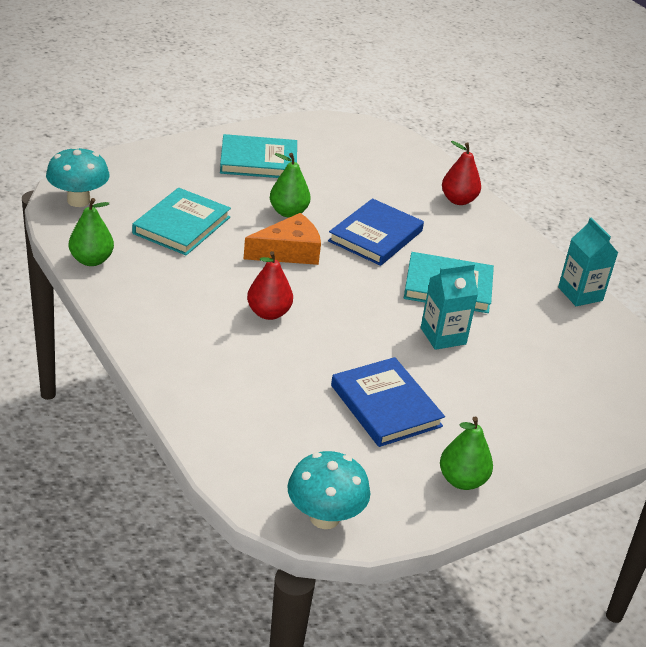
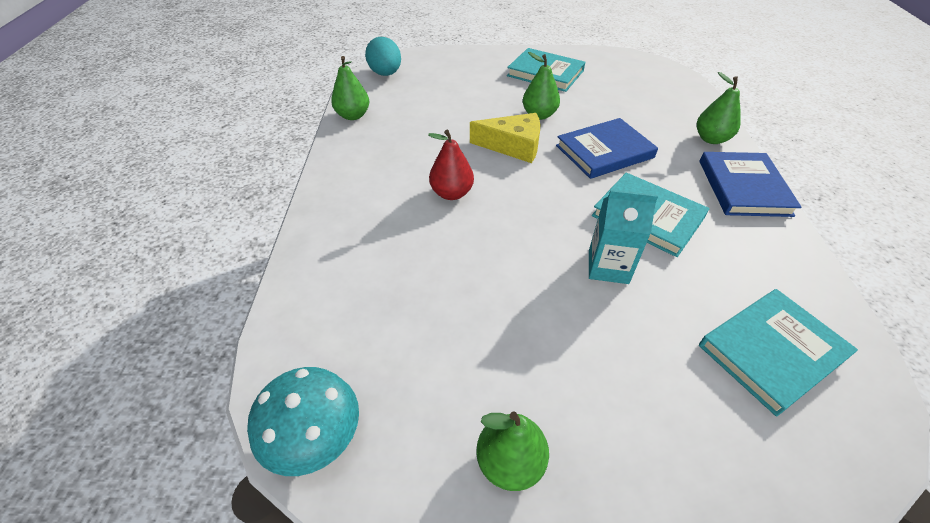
camera: 35 degrees right, 10 degrees up
turquoise mushroom [46,146,109,207] -> turquoise egg [365,37,401,76]
turquoise book [132,188,231,255] -> turquoise book moved to [699,289,858,417]
orange cheese [244,213,321,265] -> yellow cheese [470,113,540,163]
blue book [331,357,445,447] -> blue book moved to [699,152,802,217]
red pear [442,141,481,205] -> green pear [697,72,741,144]
turquoise carton [558,217,618,306] -> none

